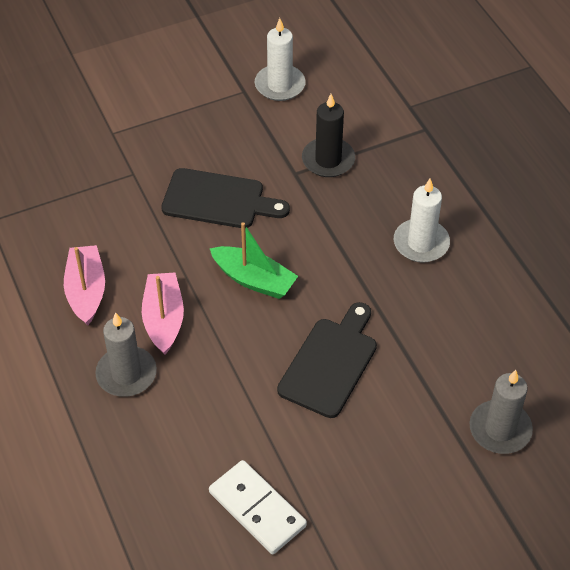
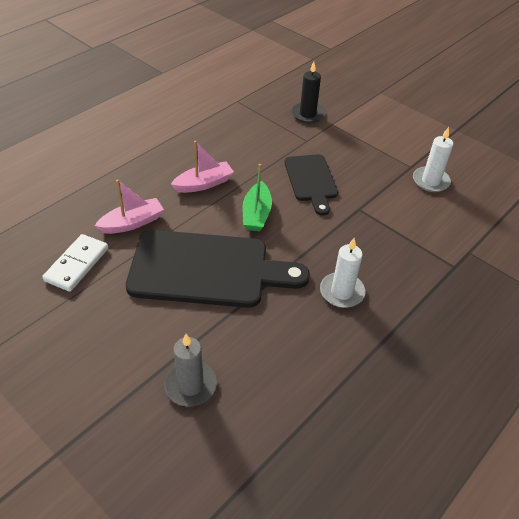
camera: 65 degrees right, 5 degrees down
pink boat [64,245,105,326] -> pink boat moved to [95,179,164,234]
grey candle [95,312,157,397] -> none
black cutting board [277,302,377,418] -> black cutting board [126,230,310,308], size x1.74
black candle [302,94,355,177] -> black candle moved to [291,62,325,123]

